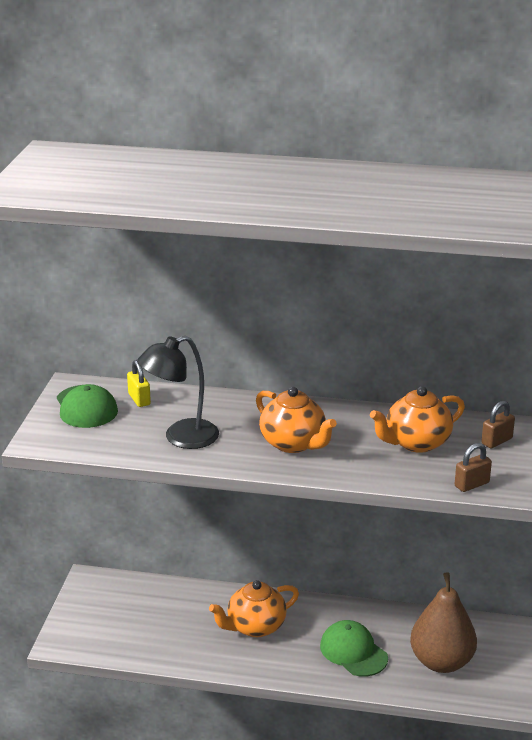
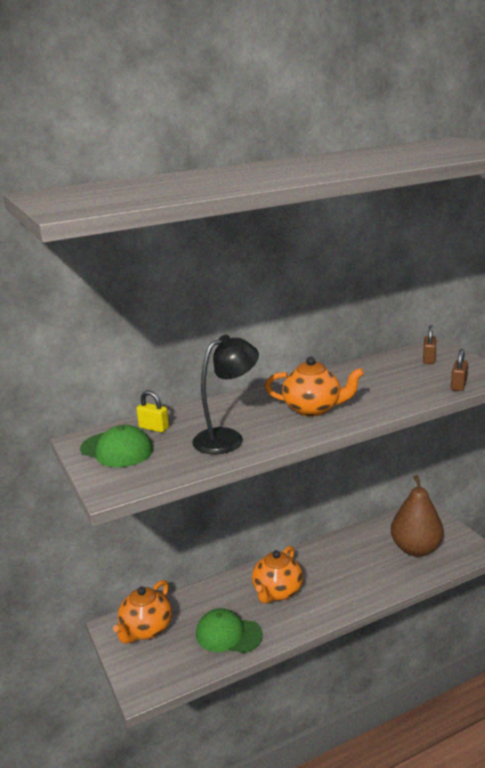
camera: 35 degrees left, 5 degrees down
black lamp [137,336,219,449] -> black lamp turned 150 degrees counterclockwise [192,335,259,454]
green cap [320,620,388,677] -> green cap moved to [196,608,263,653]
orange teapot [370,386,465,453] -> orange teapot moved to [113,580,172,644]

